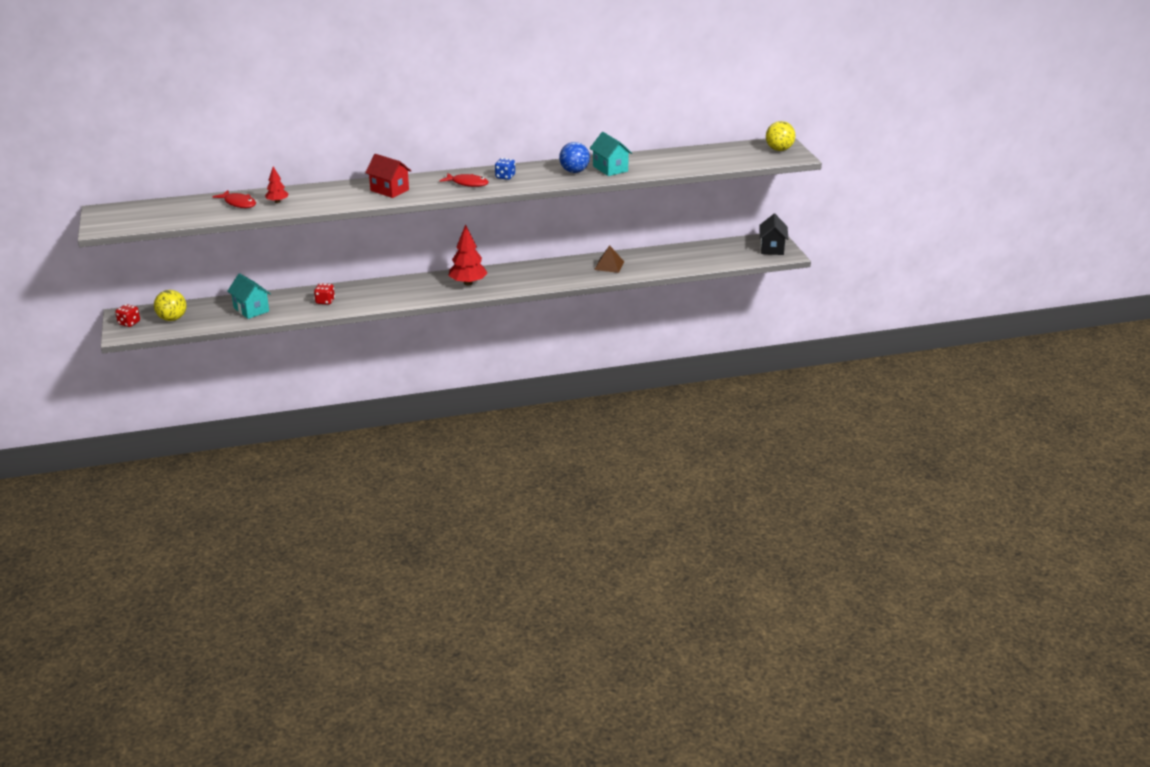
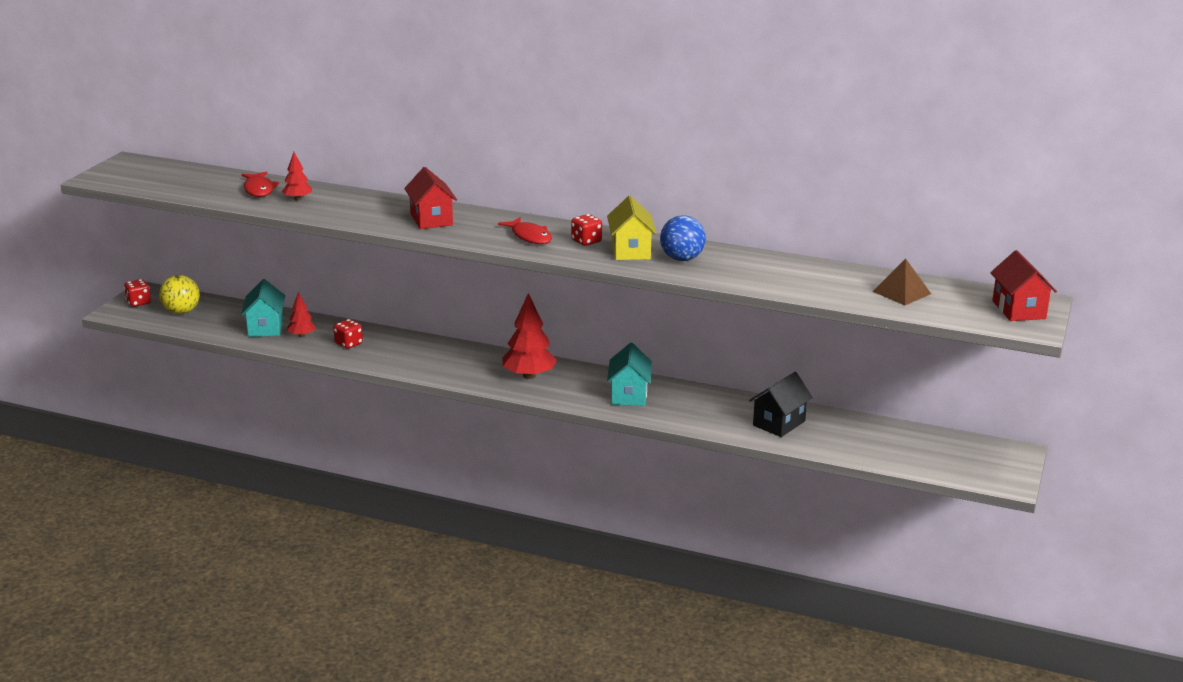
camera: 35 degrees right, 5 degrees down
blue dice [495,158,515,180] -> red dice [571,214,602,246]
turquoise house [589,132,632,176] -> turquoise house moved to [607,343,652,406]
brown pyramid [594,245,624,273] -> brown pyramid moved to [873,259,931,305]
black house [759,214,788,255] -> black house moved to [749,372,813,437]
yellow ball [766,121,795,151] -> red house [990,250,1057,321]
none -> red tree [287,292,316,337]
none -> yellow house [607,196,657,260]

